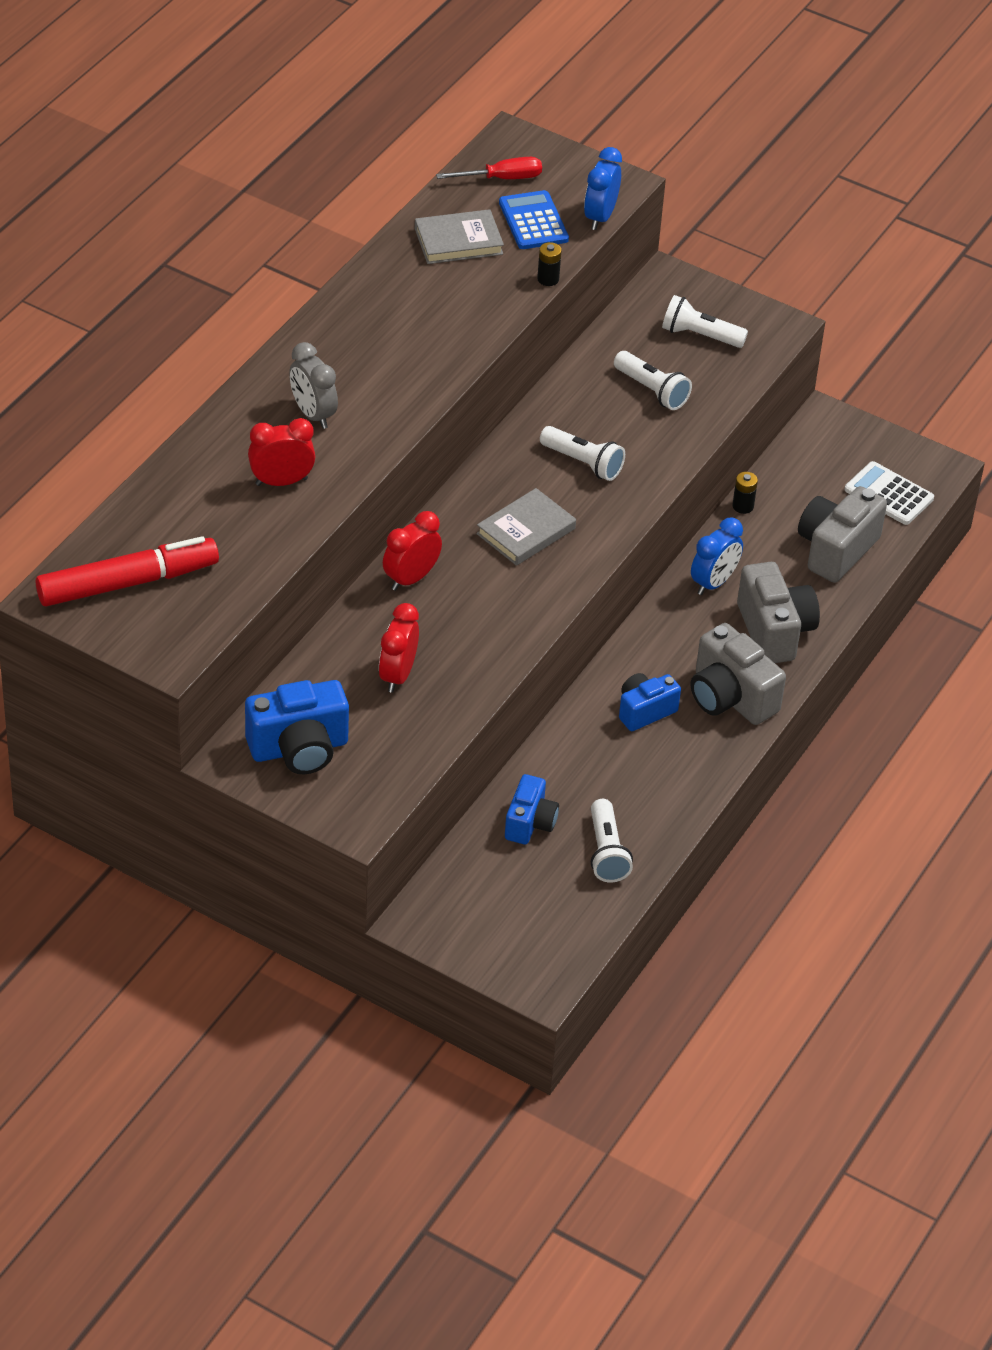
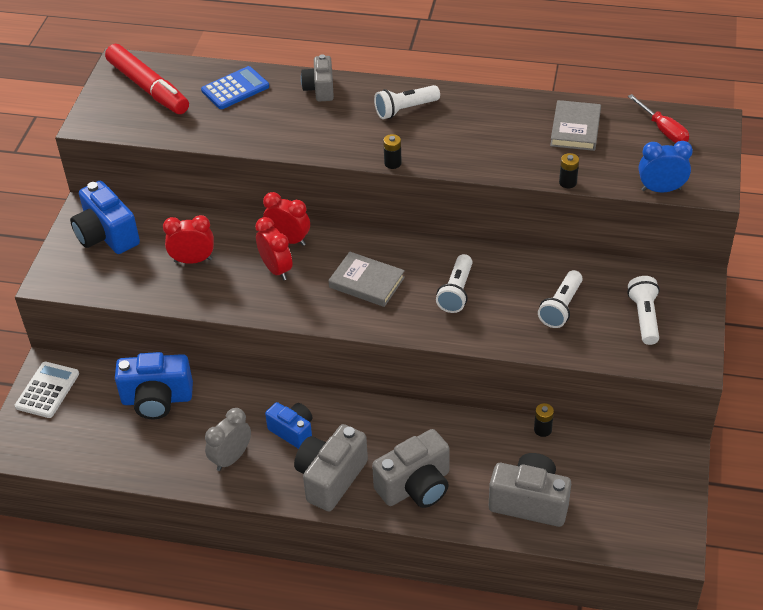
camera: 75 degrees right, 0 degrees up
red clock [248,418,315,486] -> red clock moved to [255,217,293,280]
grey clock [289,342,338,429] -> grey clock moved to [205,408,251,471]
grey book [415,209,504,264] -> grey book turned 45 degrees clockwise [550,100,601,151]
blue calculator [499,190,569,249] -> blue calculator moved to [201,66,269,109]
blue camera [505,774,559,844] -> blue camera [115,352,193,419], size x1.57
white flashlight [591,799,633,883] -> white flashlight moved to [374,85,440,119]
blue clock [691,517,743,595] -> none
white calculator [845,461,934,525] -> white calculator moved to [15,362,79,418]
none -> grey camera [301,54,334,102]
none -> black battery [383,134,402,169]

